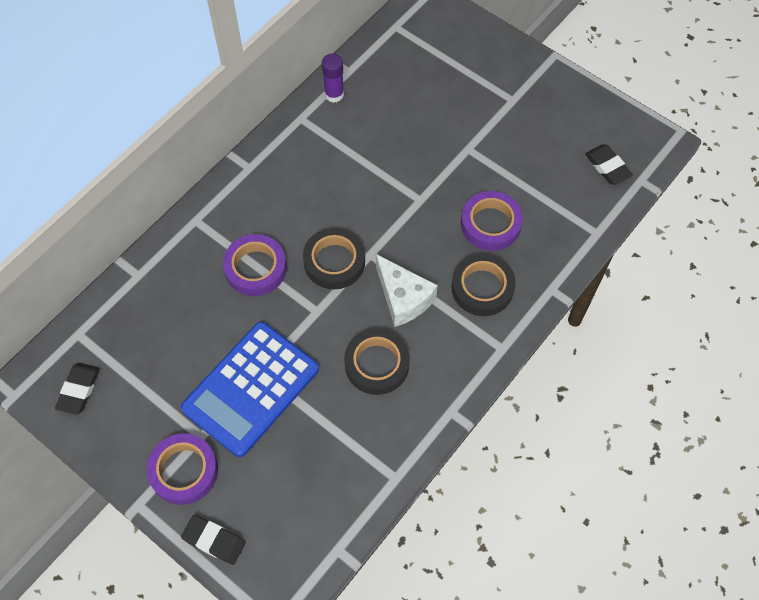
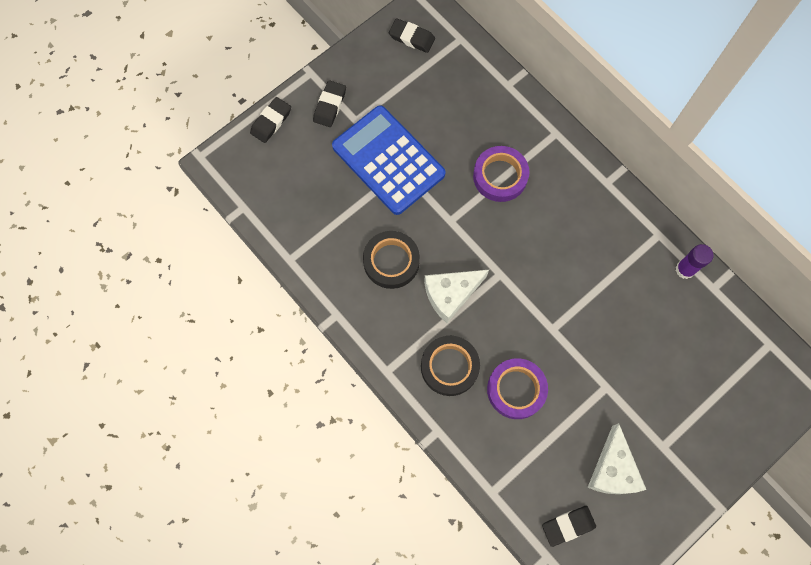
camera: 100 degrees right, 10 degrees up
purple tape [147,433,218,505] -> black eraser [313,80,346,127]
black tape [303,228,365,289] -> none
none -> white cheese [587,423,646,494]

